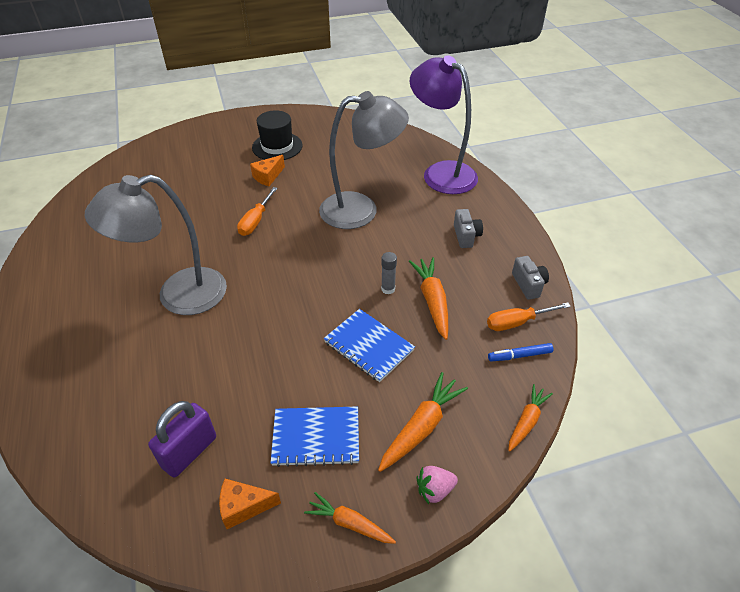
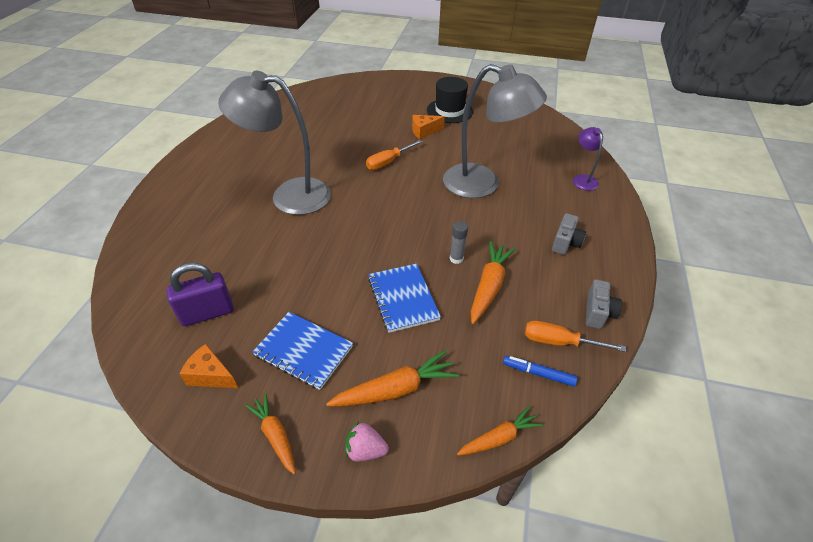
camera: 30 degrees right, 0 degrees up
purple lamp [410,55,478,194] -> purple lamp [573,127,603,191], size x0.46

